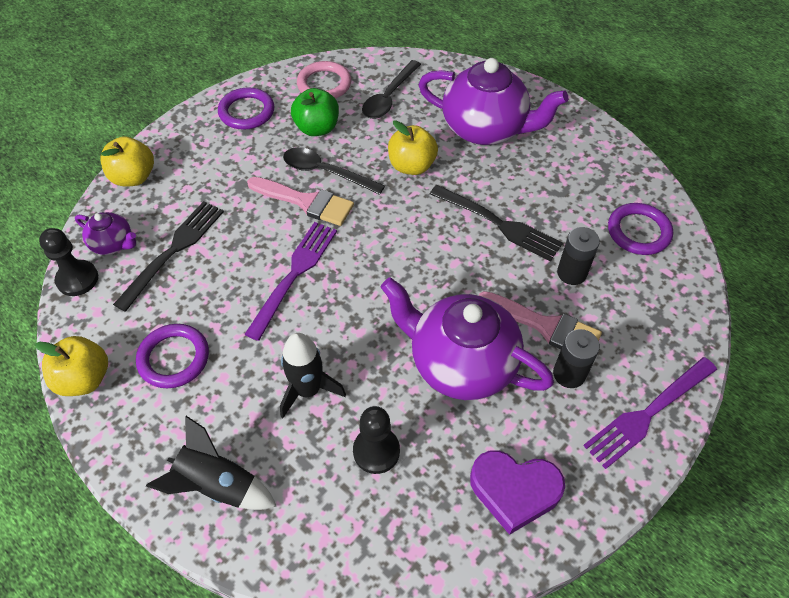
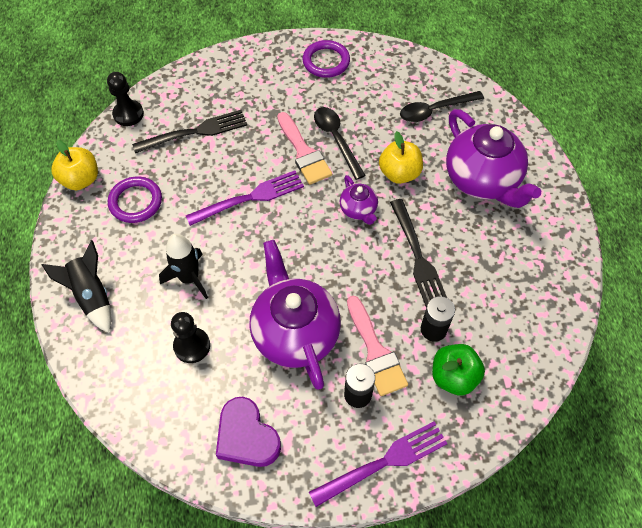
camera: 40 degrees right, 5 degrees up
purple teapot [75,212,136,255] -> purple teapot moved to [340,175,378,225]
yellow apple [100,136,154,187] -> none
green apple [291,88,339,136] -> green apple moved to [432,344,485,396]
pink ring [297,61,351,99] -> none
purple fork [583,357,717,469] -> purple fork turned 150 degrees clockwise [309,421,448,507]
purple ring [608,203,673,255] -> none

